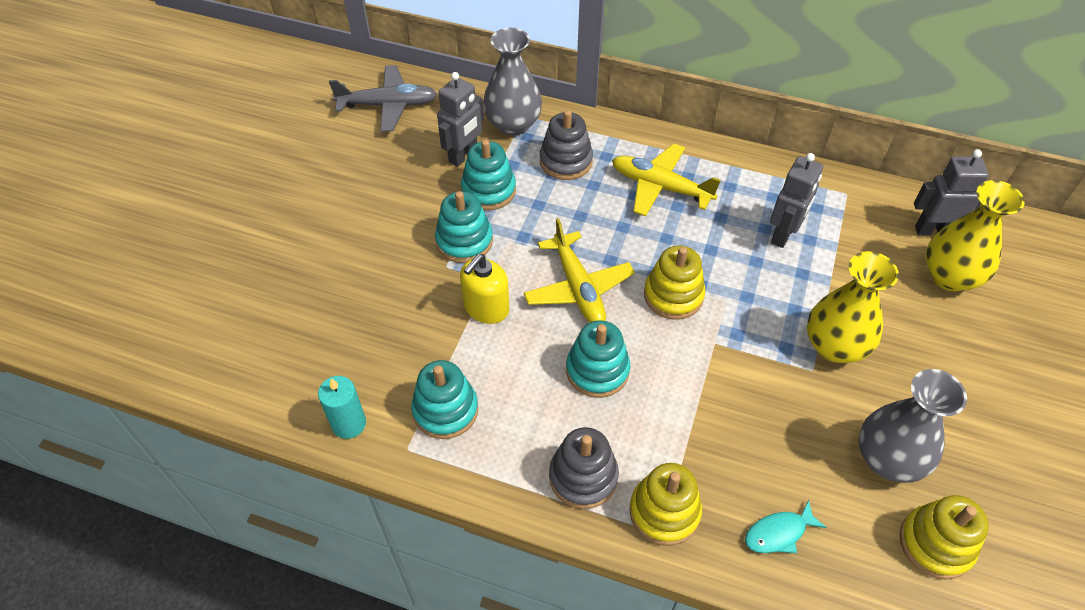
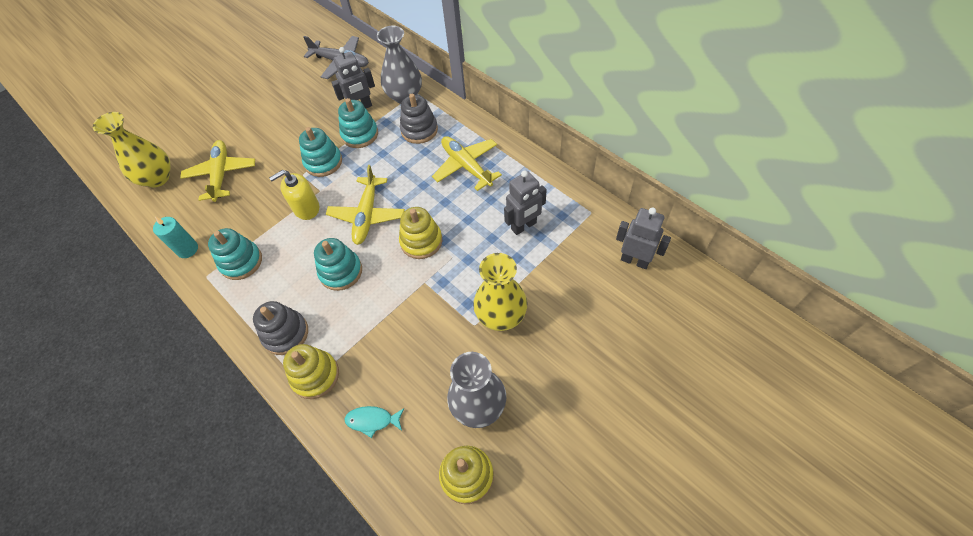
camera: 30 degrees right, 5 degrees up
yellow vase [925,180,1025,291] -> yellow vase moved to [93,112,171,188]
none -> yellow plane [180,140,255,202]

